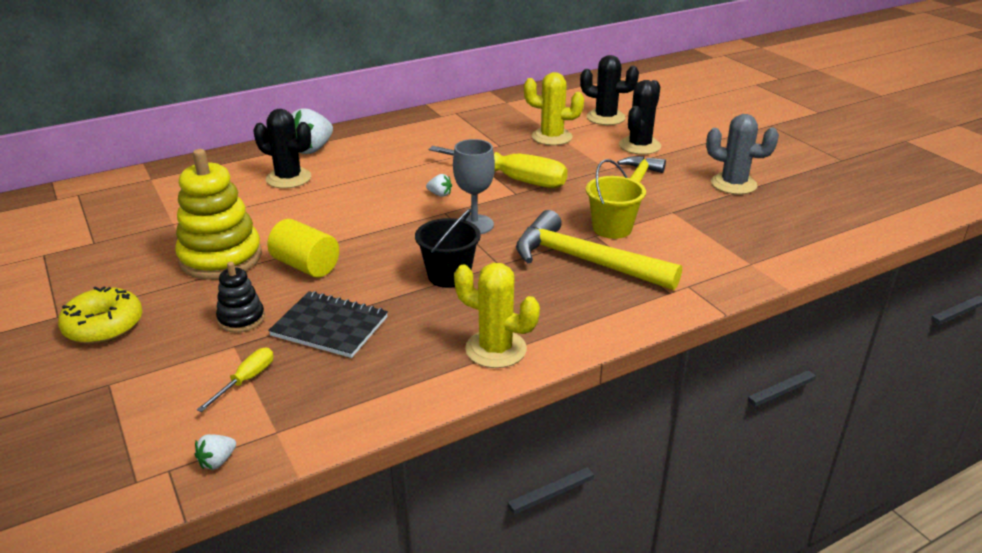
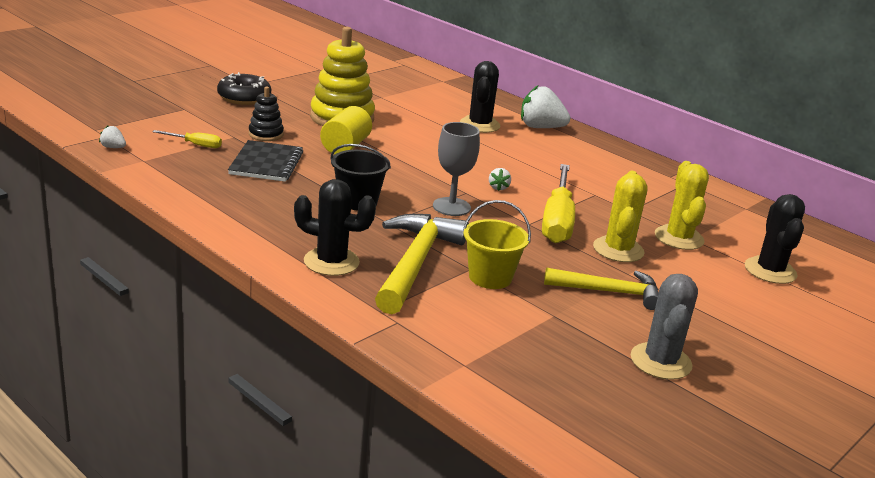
camera: 70 degrees right, 5 degrees down
yellow donut [58,286,142,344] -> black donut [217,72,271,105]
yellow cactus [454,263,540,368] -> yellow cactus moved to [593,171,647,262]
black cactus [619,80,661,155] -> black cactus moved to [294,179,376,276]

